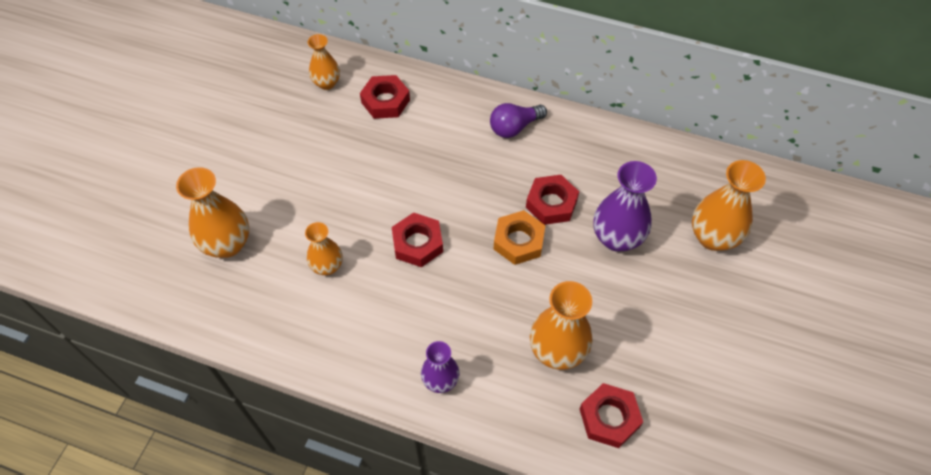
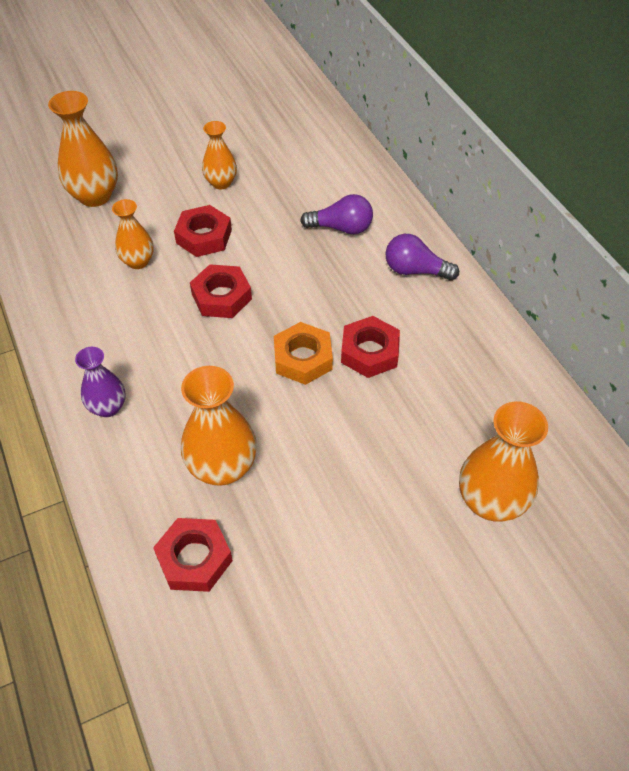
camera: 45 degrees right, 5 degrees down
orange vase [308,34,340,90] -> orange vase moved to [202,121,237,189]
red nut [360,75,410,119] -> red nut moved to [174,205,232,257]
purple vase [593,161,657,252] -> none
none -> purple light bulb [300,194,373,234]

